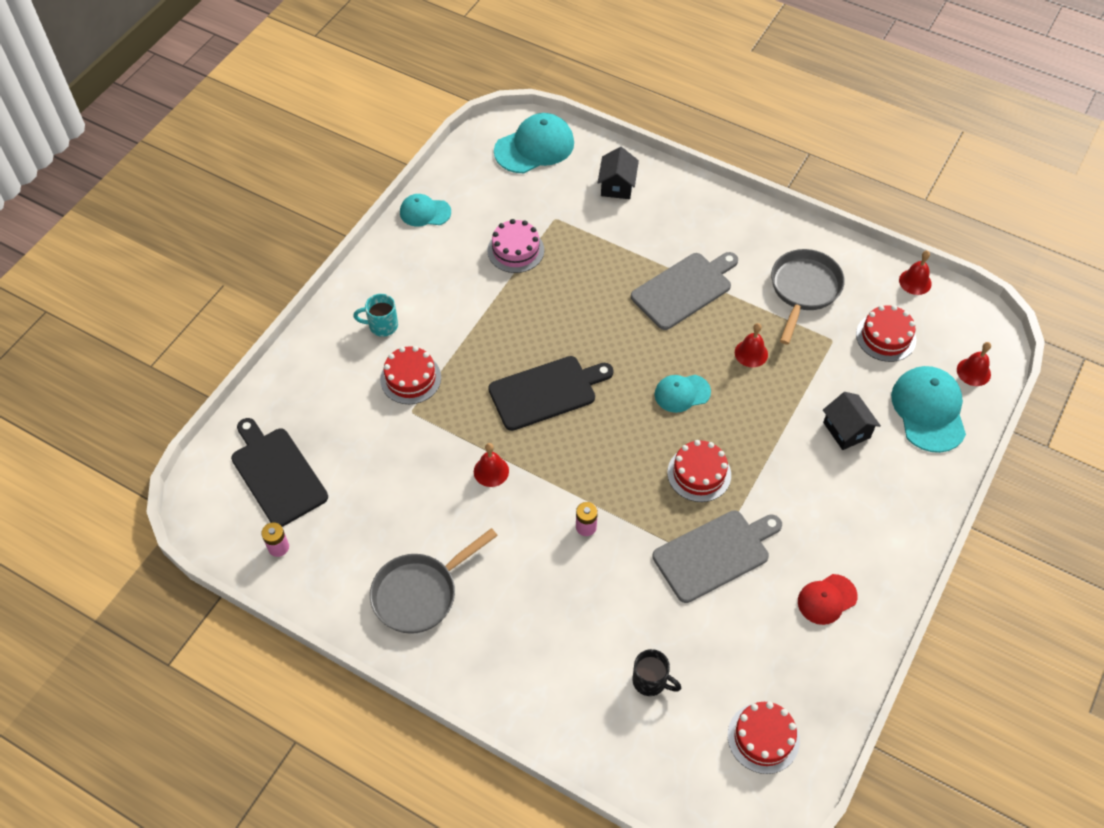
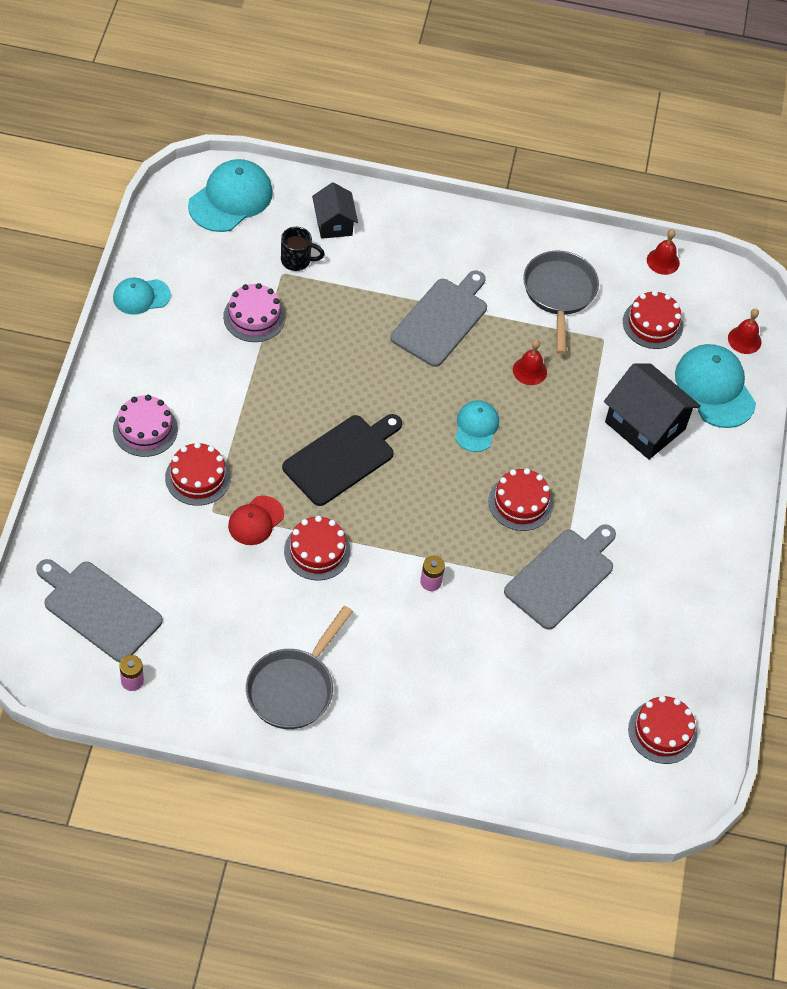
camera: 25 degrees left, 0 degrees up
black cutting board [231,418,328,527] -> grey cutting board [36,559,163,662]
turquoise mug [353,294,398,337] -> pink cake [113,395,178,457]
red bell [474,443,509,487] -> red cake [284,516,351,581]
black mug [632,649,681,696] -> black mug moved to [281,227,325,271]
turquoise cap [655,375,711,413] -> turquoise cap turned 135 degrees clockwise [455,400,499,452]
red cap [798,574,858,625] -> red cap moved to [228,496,284,545]
black house [823,392,881,450] -> black house [604,363,701,460], size x1.65

